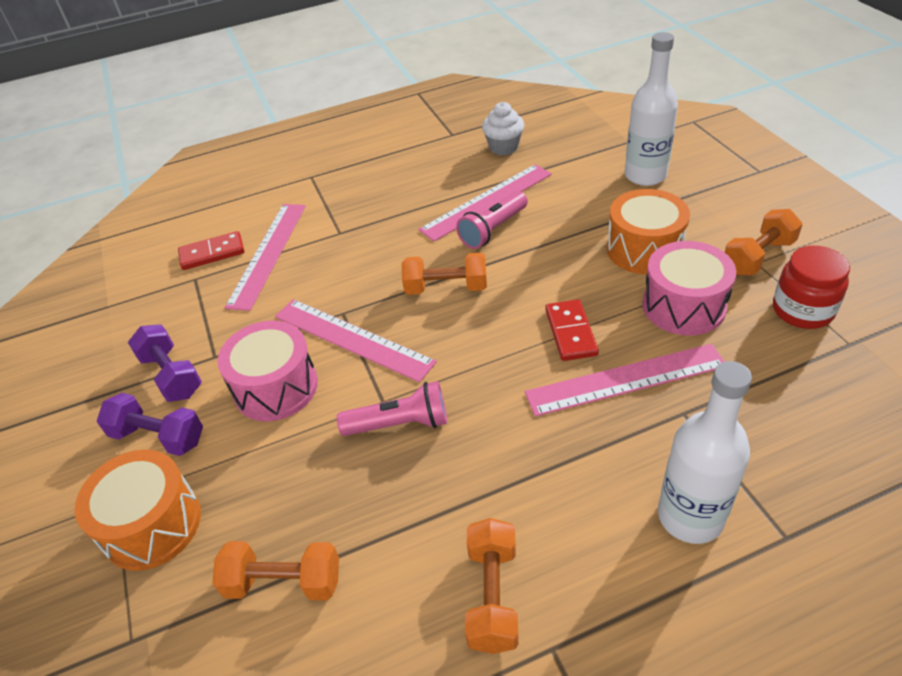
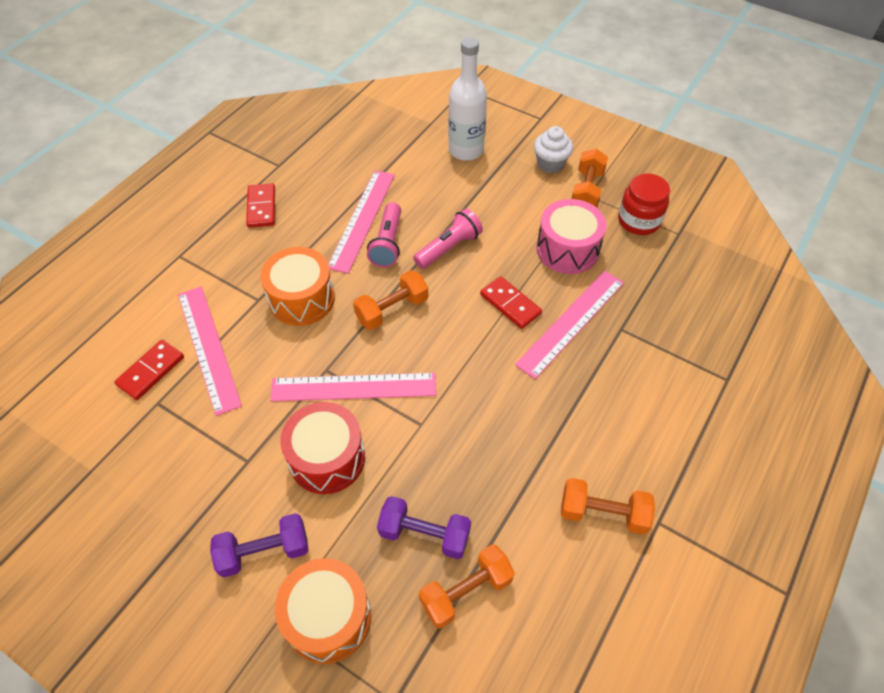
camera: 40 degrees left, 10 degrees up
purple dumbbell [128,324,202,402] -> purple dumbbell moved to [377,496,471,559]
pink drum [218,321,318,421] -> red drum [280,402,365,494]
pink flashlight [337,381,447,436] -> pink flashlight moved to [413,208,483,269]
orange dumbbell [465,518,519,654] -> orange dumbbell turned 45 degrees counterclockwise [561,478,655,535]
white cupcake [482,102,524,155] -> white cupcake moved to [534,126,573,173]
orange drum [607,189,690,274] -> orange drum moved to [260,247,335,326]
white bottle [658,361,752,544] -> none
none -> red domino [246,183,275,228]

